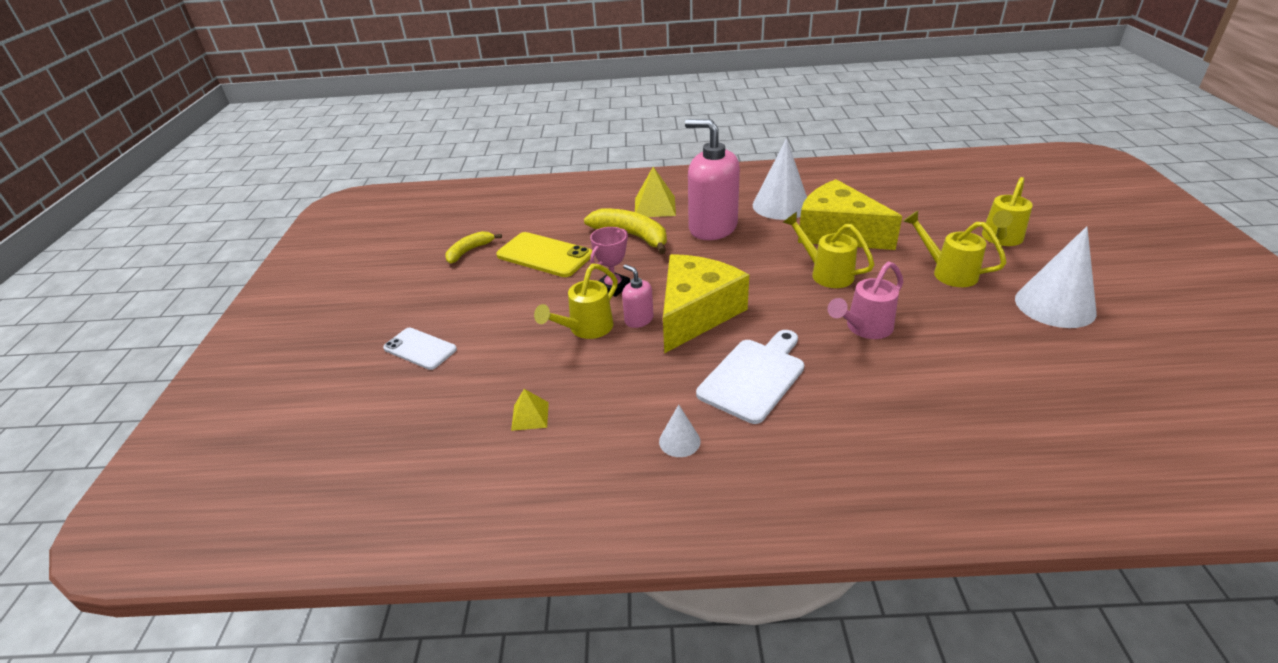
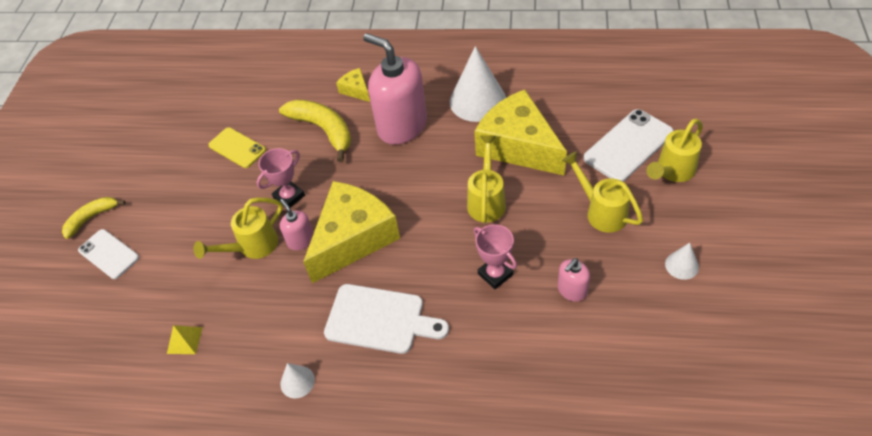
camera: 10 degrees right, 15 degrees up
yellow banana [445,231,502,263] -> yellow banana moved to [62,197,126,239]
yellow phone [496,232,592,277] -> yellow phone [208,127,266,168], size x0.66
yellow pyramid [635,167,676,217] -> yellow cheese [336,68,370,102]
white cutting board [696,330,804,424] -> white cutting board turned 60 degrees clockwise [324,284,449,354]
yellow watering can [782,212,875,288] -> yellow watering can turned 45 degrees clockwise [467,136,506,223]
pink watering can [828,262,903,339] -> pink trophy [473,224,517,289]
white cone [1015,226,1097,328] -> white cone [665,243,699,280], size x0.48
none -> pink soap dispenser [558,258,590,302]
none -> white phone [584,109,674,182]

